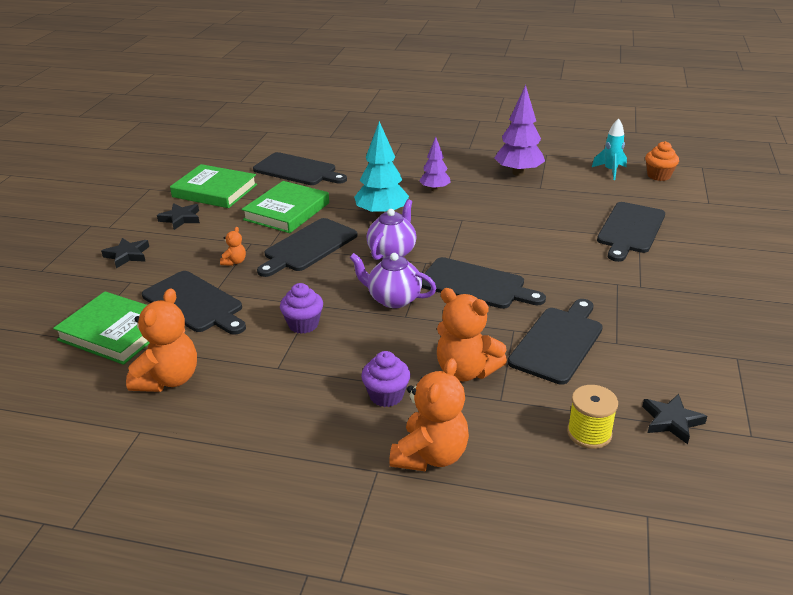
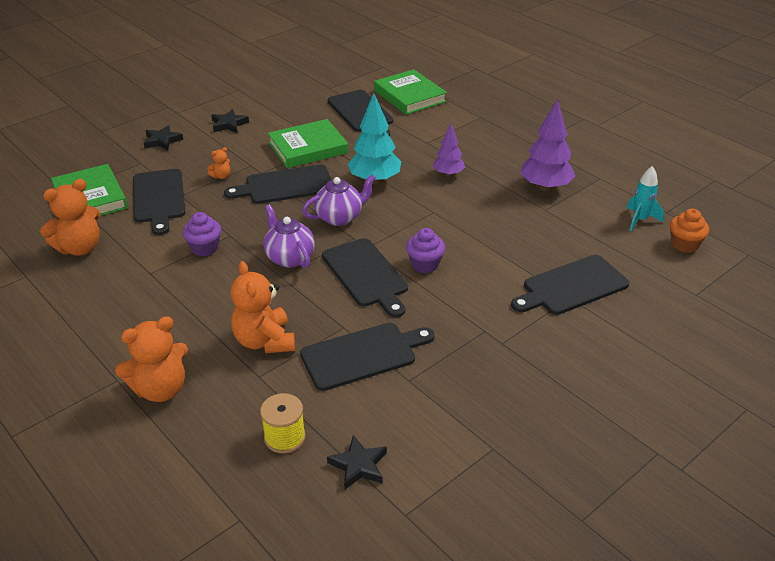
camera: 35 degrees right, 5 degrees up
green book [170,164,257,208] -> green book moved to [374,69,447,115]
purple cupcake [361,351,410,407] -> purple cupcake moved to [406,228,445,273]

